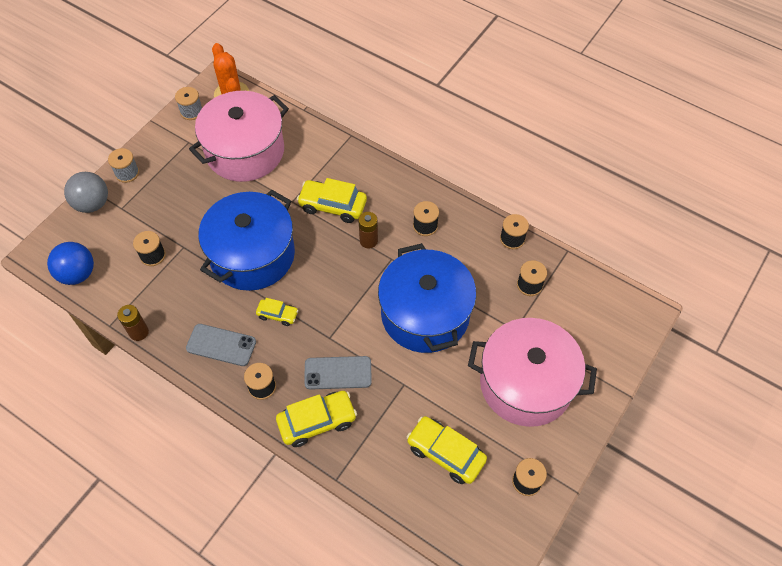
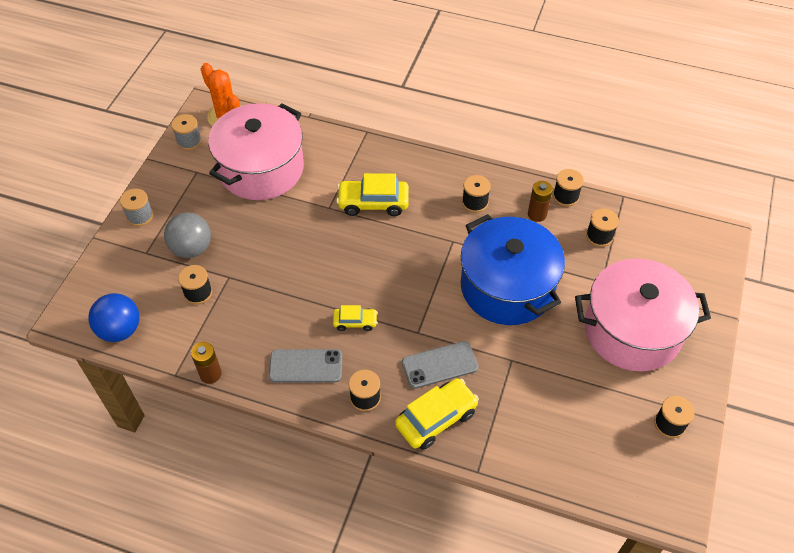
camera: 15 degrees left, 5 degrees down
grey ball [64,172,108,213] -> grey ball moved to [164,212,211,258]
blue pot [198,190,295,291] -> none
brown battery [358,212,378,249] -> brown battery moved to [528,181,553,222]
yellow car [407,416,487,484] -> none

